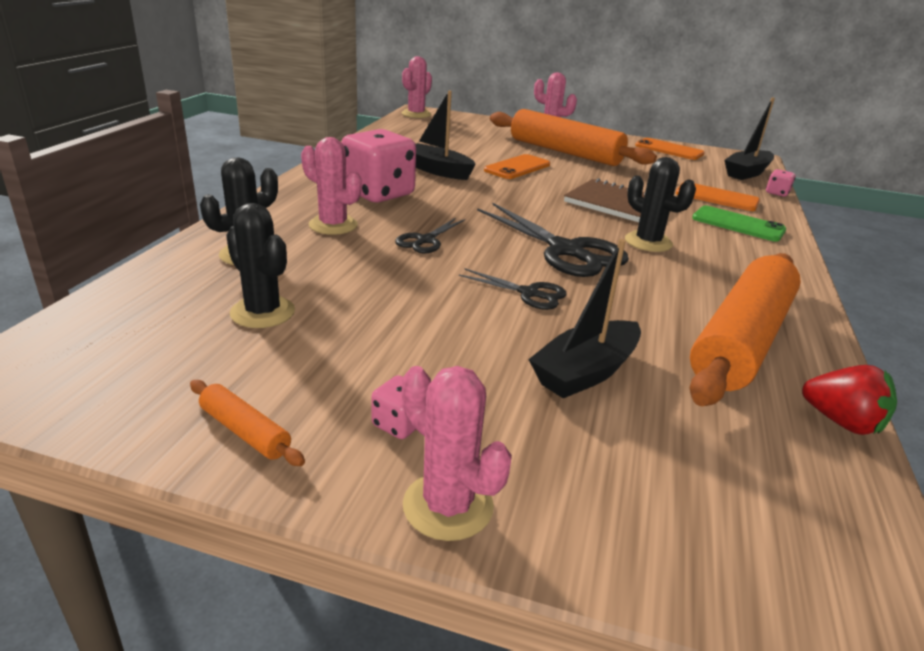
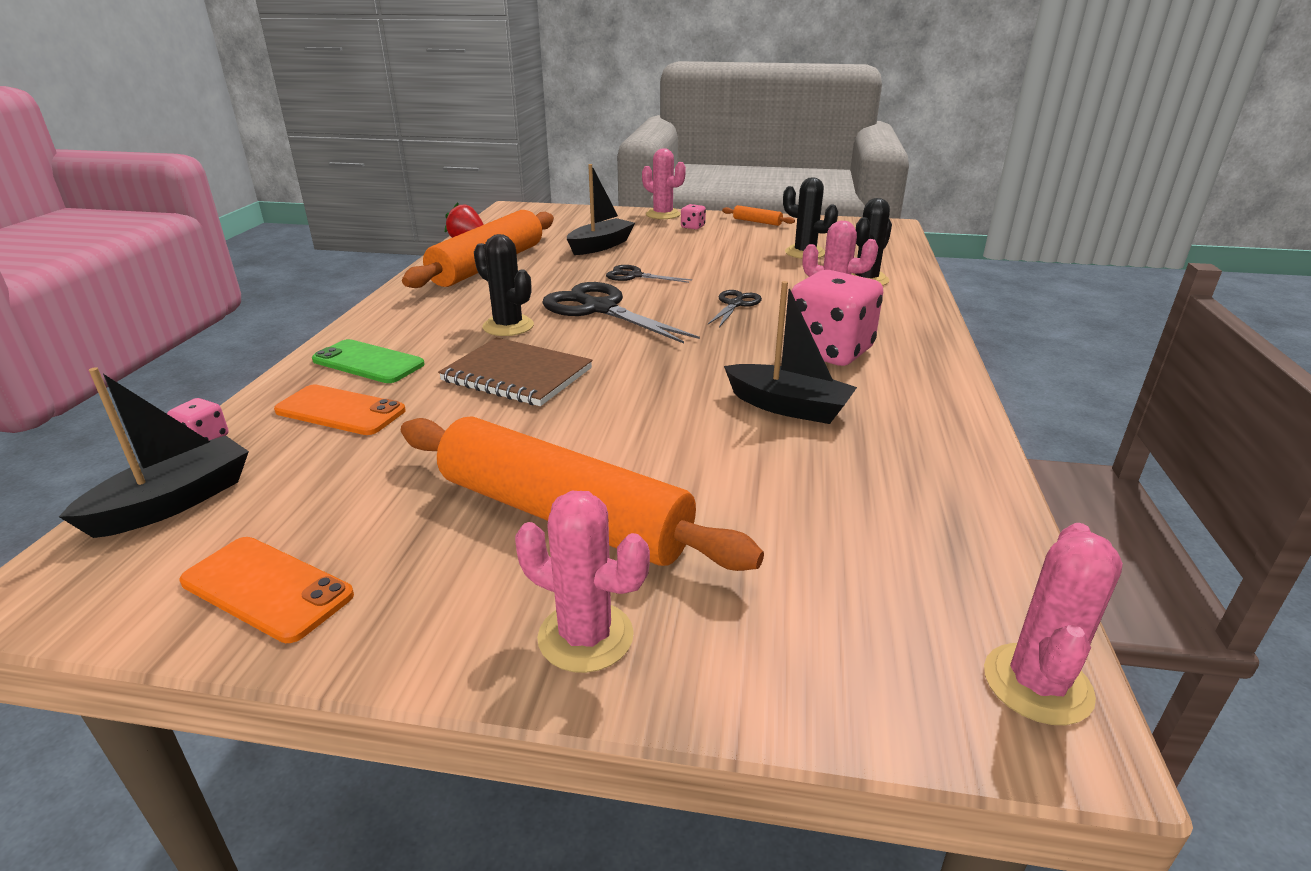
camera: 175 degrees right, 0 degrees up
orange phone [484,154,550,179] -> none

